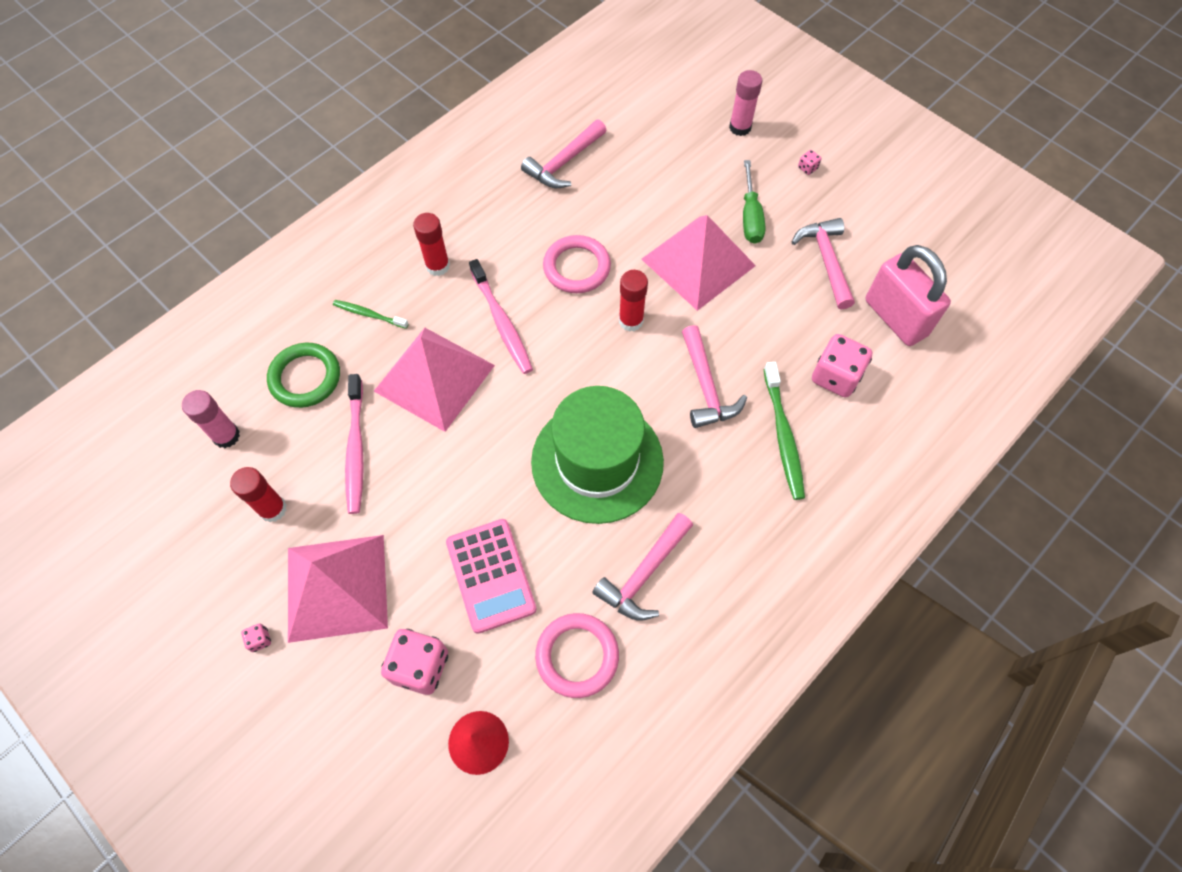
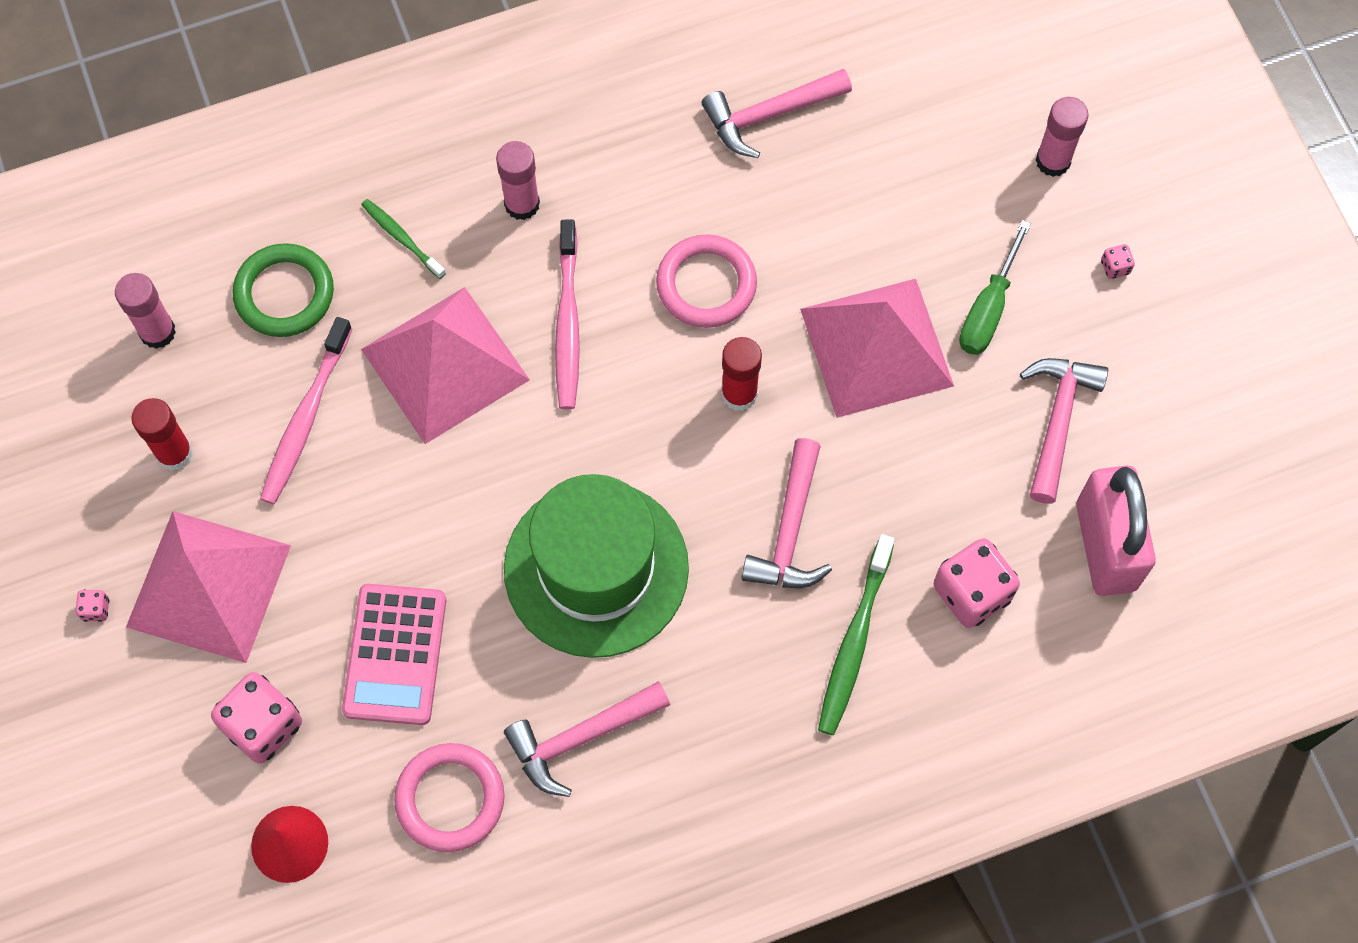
camera: 25 degrees right, 5 degrees up
red glue stick [413,213,450,276] -> pink glue stick [496,141,540,220]

